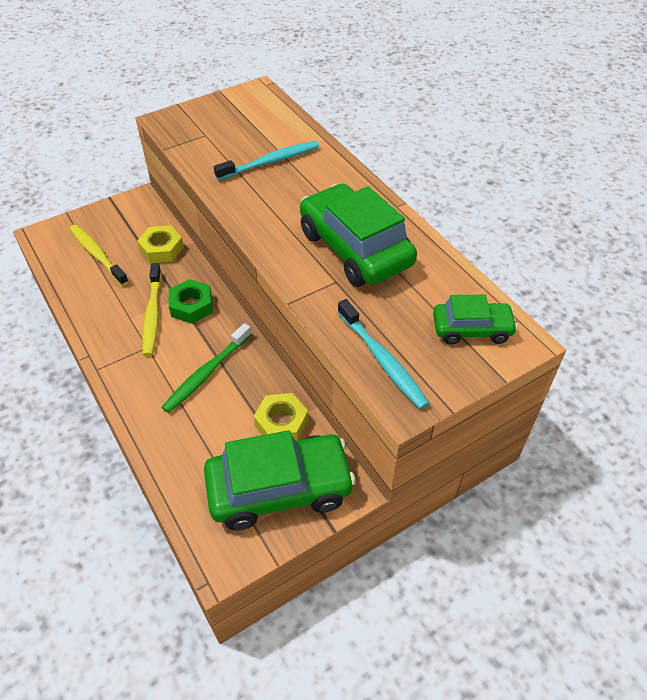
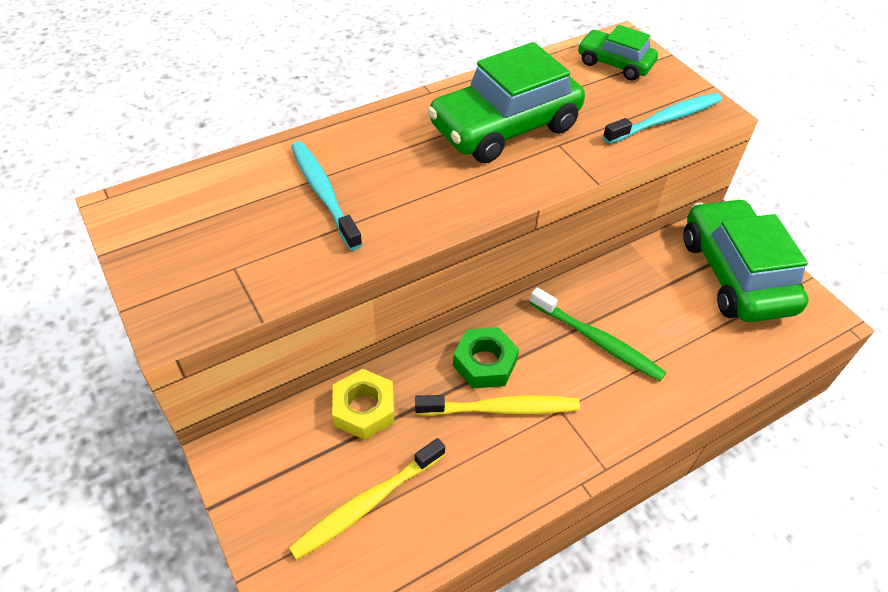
camera: 90 degrees left, 0 degrees up
yellow nut [254,393,308,441] -> none
green car [433,295,518,344] -> green car turned 60 degrees counterclockwise [578,25,658,80]

